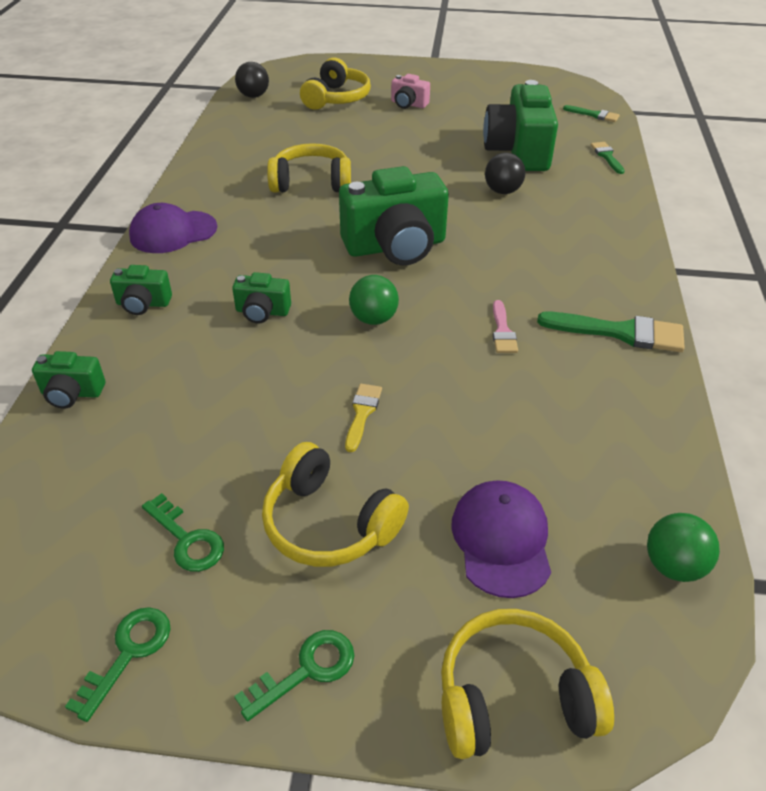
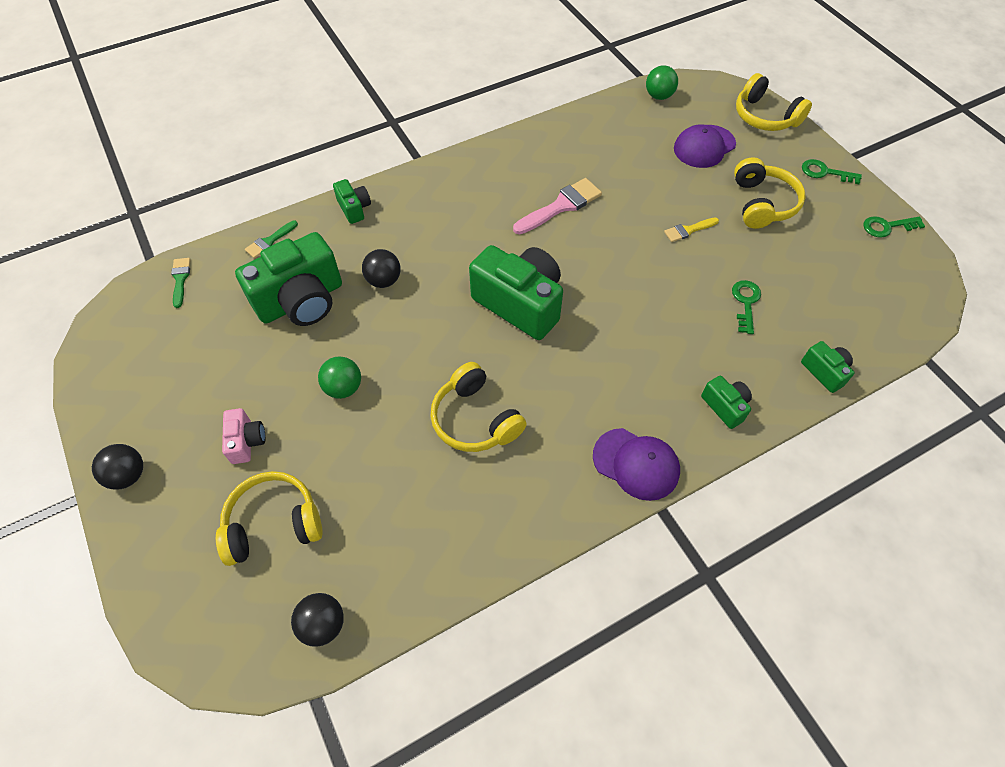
camera: 125 degrees left, 15 degrees up
green key [142,493,224,572] -> green key moved to [732,280,761,334]
green camera [232,272,291,323] -> green camera moved to [333,179,371,224]
green ball [349,275,399,325] -> green ball moved to [318,356,361,399]
pink brush [493,300,518,353] -> pink brush [513,178,602,234], size x1.77
green brush [537,312,685,352] -> none
none -> black ball [92,444,143,490]

